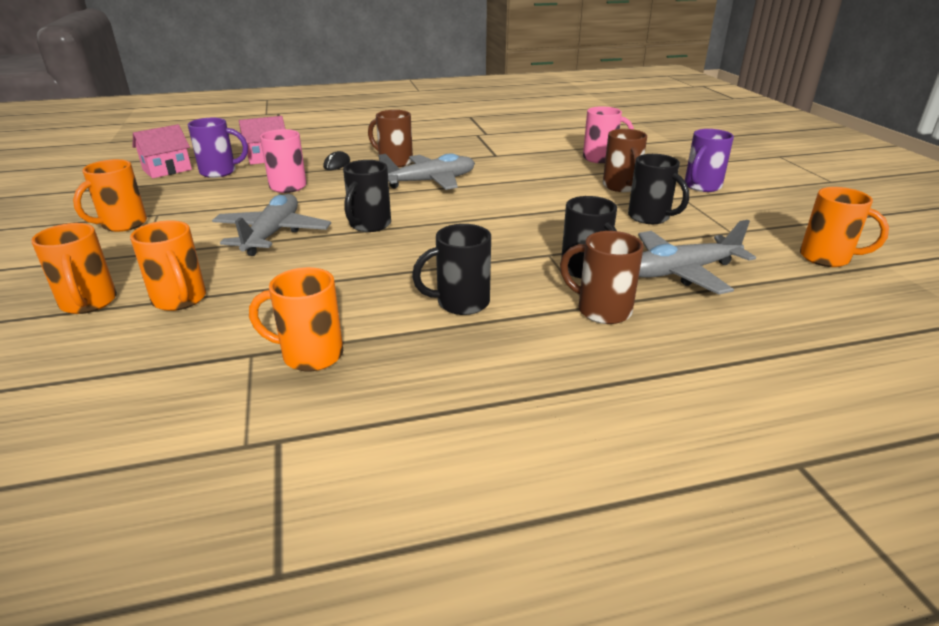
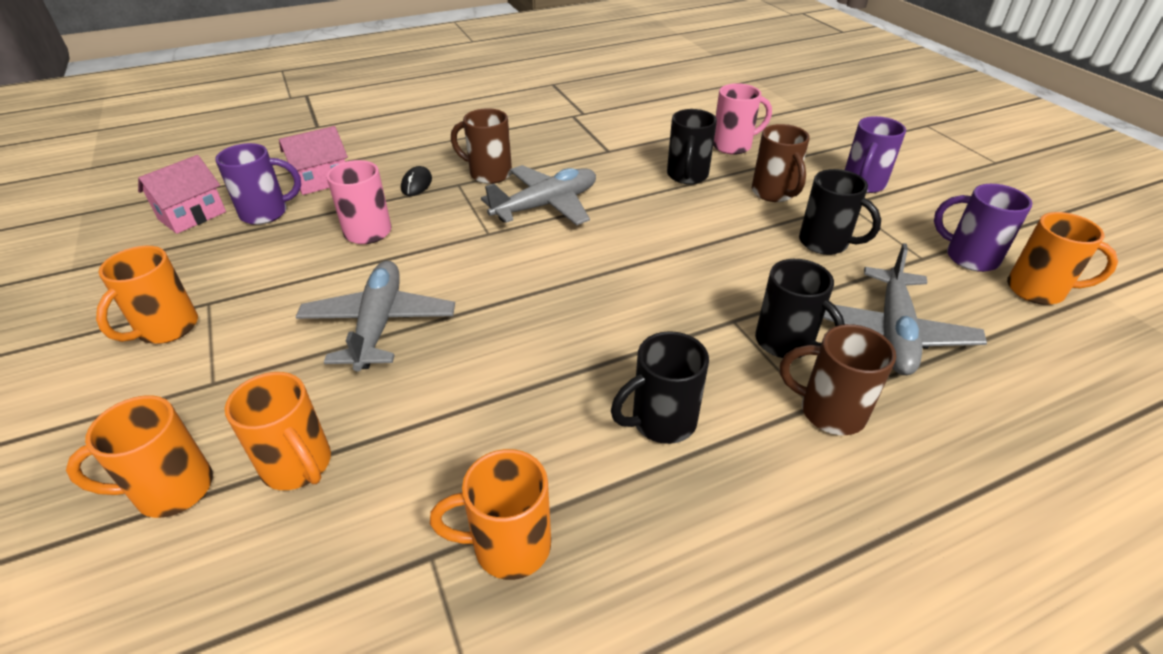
camera: 10 degrees left, 10 degrees up
orange mug [31,223,117,314] -> orange mug turned 105 degrees clockwise [66,395,213,518]
black mug [343,160,391,232] -> black mug moved to [667,109,717,184]
grey plane [638,220,756,295] -> grey plane turned 45 degrees counterclockwise [823,243,987,375]
none -> purple mug [934,184,1032,272]

